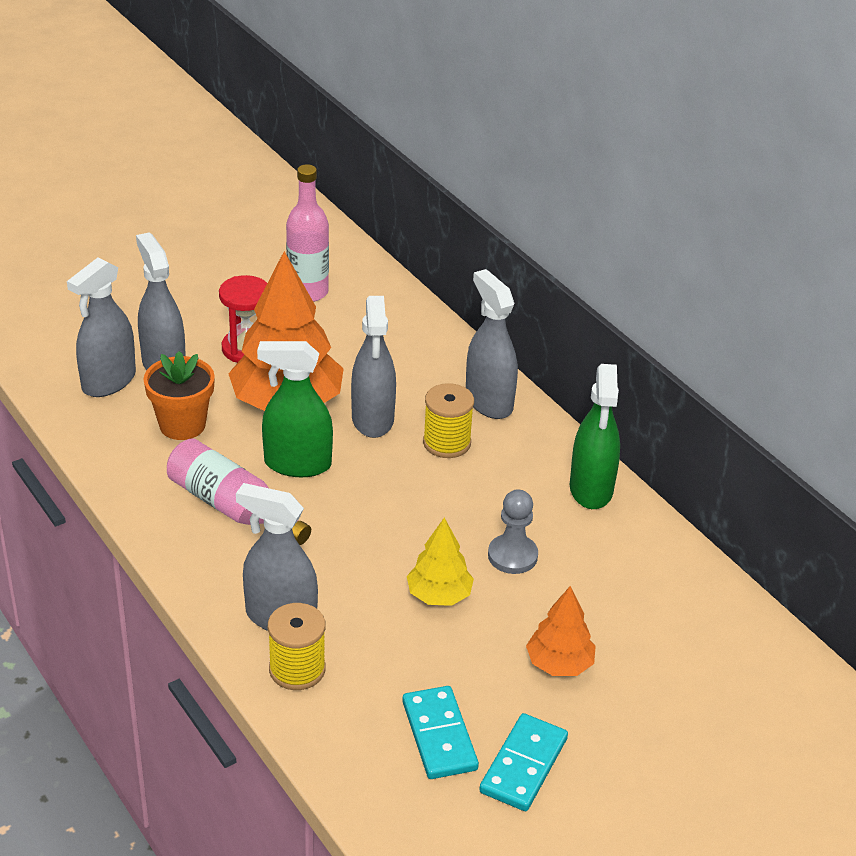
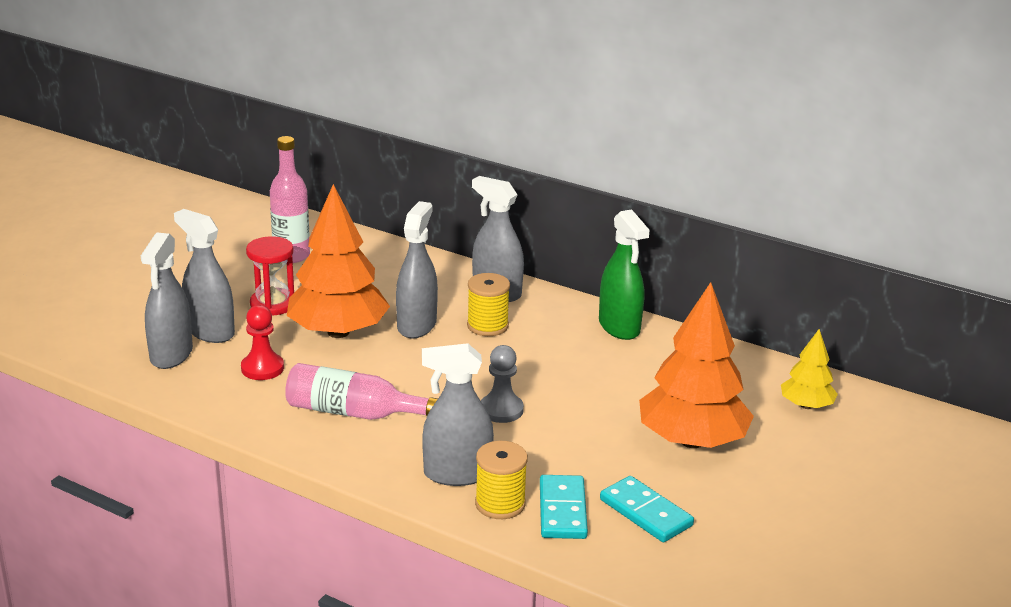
camera: 25 degrees left, 10 degrees down
orange flower pot [143,351,215,440] -> red pawn [241,305,284,380]
green spray bottle [257,341,333,477] -> none
grey spray bottle [351,296,396,438] -> grey spray bottle turned 135 degrees counterclockwise [396,201,438,338]
yellow tree [407,518,474,606] -> yellow tree moved to [781,329,838,409]
turquoise domino [479,713,568,811] -> turquoise domino moved to [540,475,588,539]
grey pawn [488,489,538,574] -> grey pawn moved to [481,345,524,423]
orange tree [526,586,596,676] -> orange tree [639,282,754,448], size x1.94

